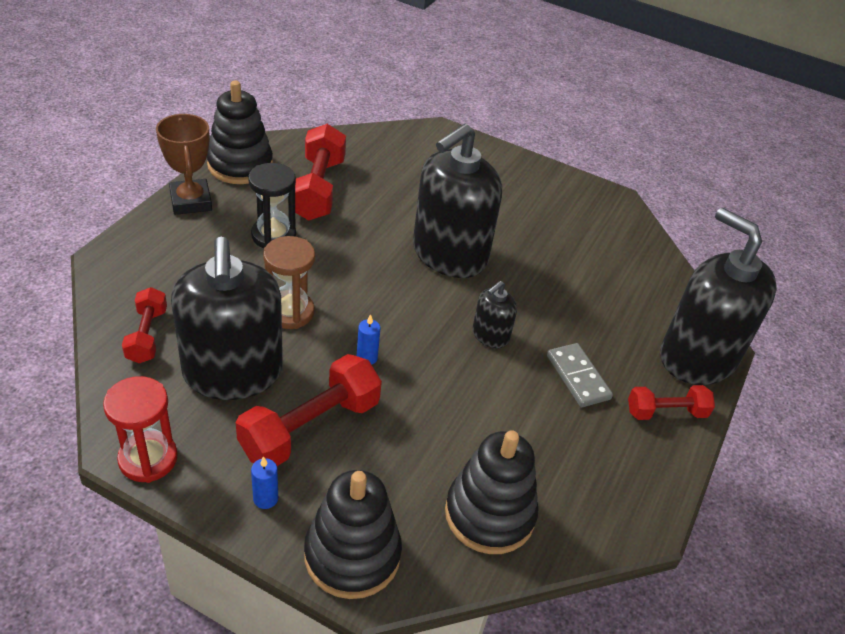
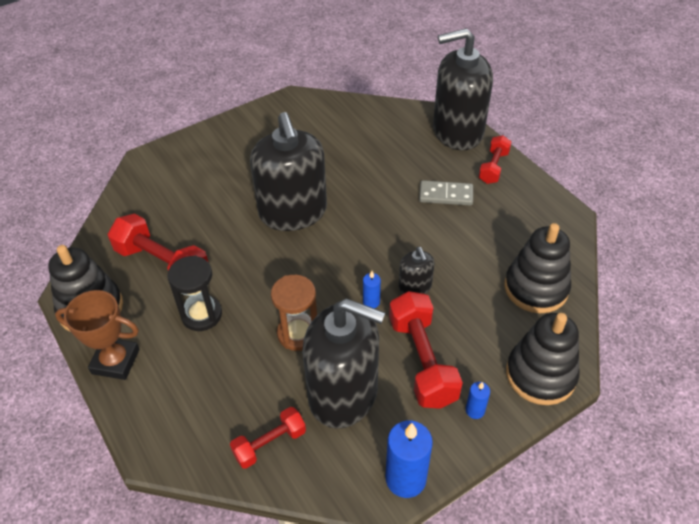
camera: 55 degrees left, 5 degrees up
red hourglass [103,376,178,483] -> blue candle [386,420,433,498]
red dumbbell [122,287,167,363] -> red dumbbell turned 60 degrees counterclockwise [230,407,306,469]
black soap dispenser [473,281,517,348] -> black soap dispenser moved to [398,247,434,294]

